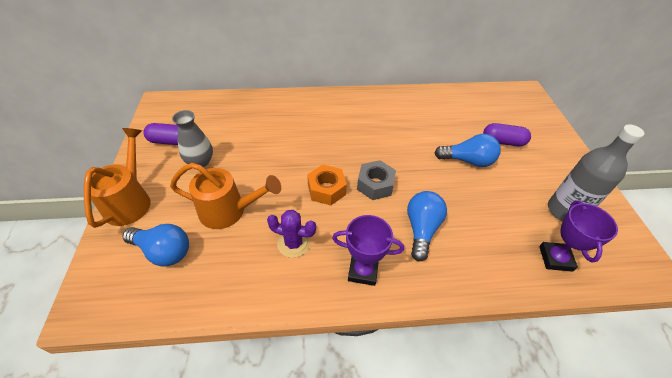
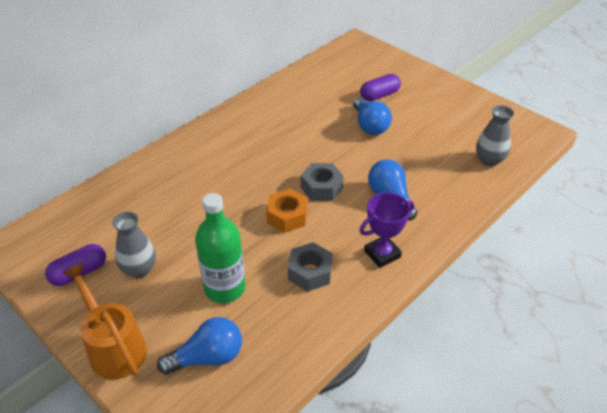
camera: 40 degrees left, 5 degrees down
orange watering can [170,163,281,229] -> green bottle [195,193,245,303]
purple cactus [267,210,316,258] -> grey nut [288,242,332,292]
blue light bulb [435,134,501,167] -> blue light bulb turned 105 degrees clockwise [353,97,392,135]
purple trophy [539,200,618,272] -> grey vase [476,105,514,166]
grey bottle [548,124,644,221] -> none

